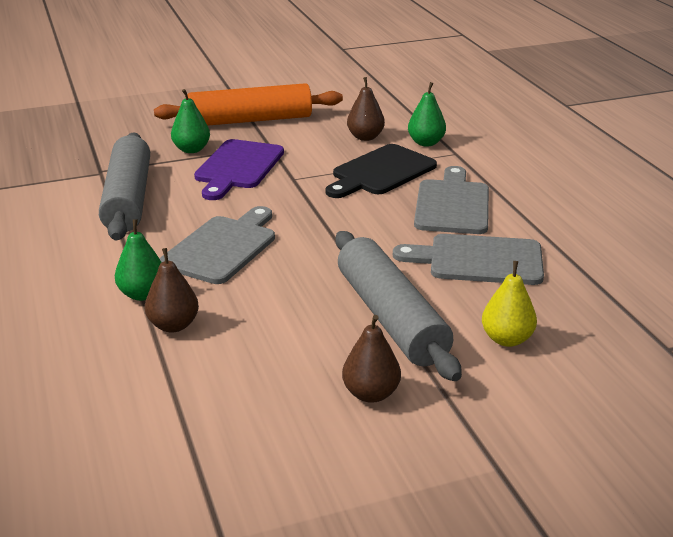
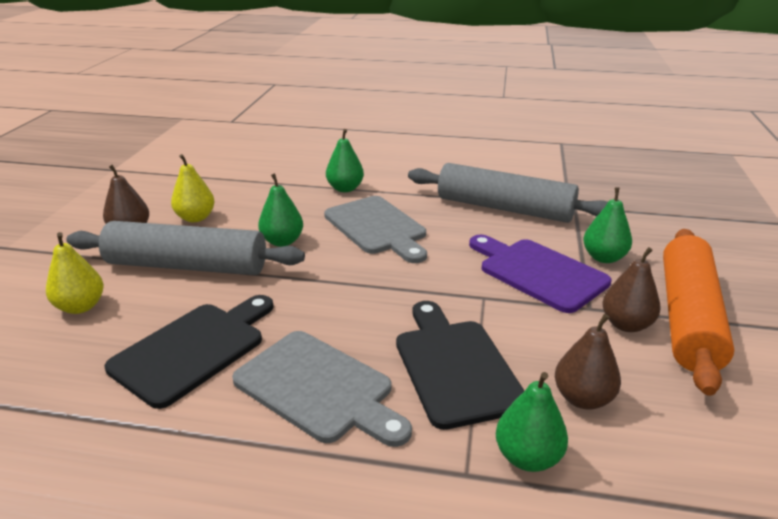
camera: 120 degrees right, 0 degrees up
brown pear [145,248,199,333] -> brown pear moved to [602,247,661,332]
grey cutting board [393,234,544,285] -> black cutting board [105,295,274,409]
none -> yellow pear [171,154,215,222]
none -> green pear [258,173,303,247]

